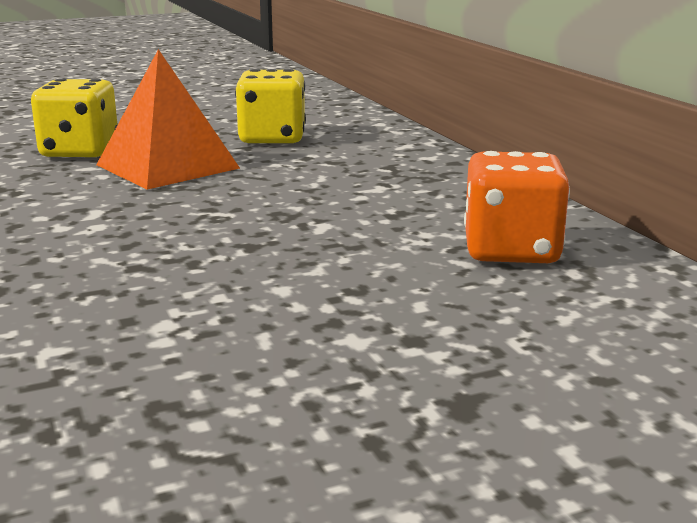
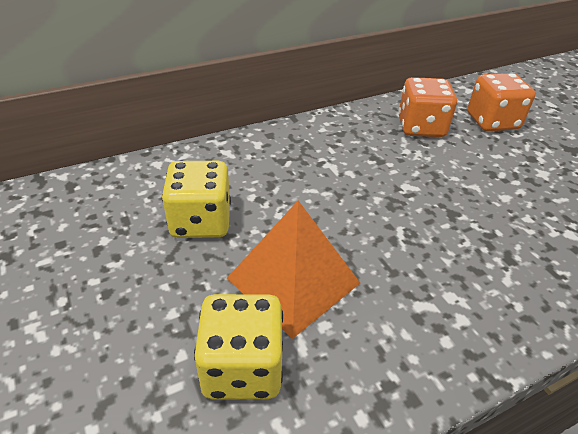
camera: 95 degrees left, 20 degrees up
none -> orange dice [467,73,536,131]

